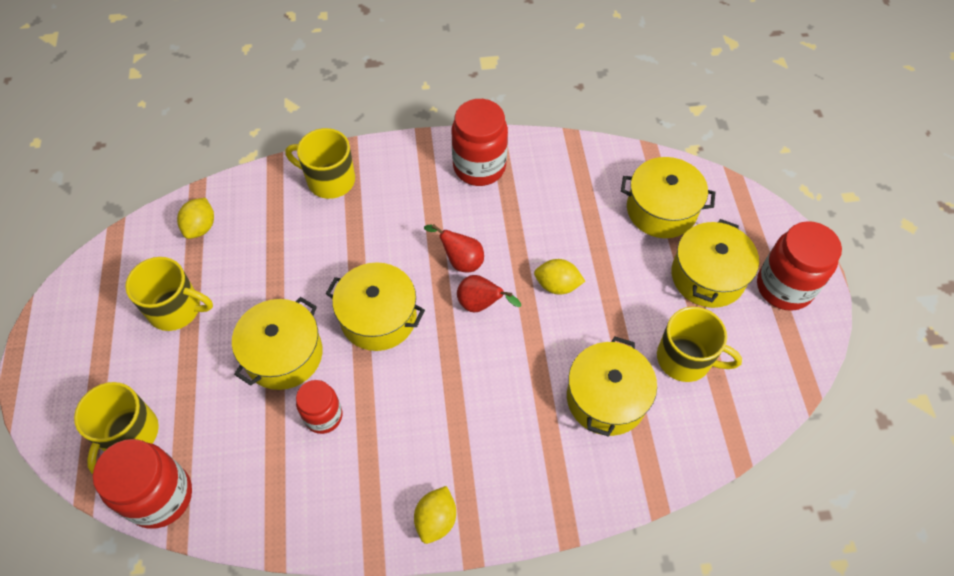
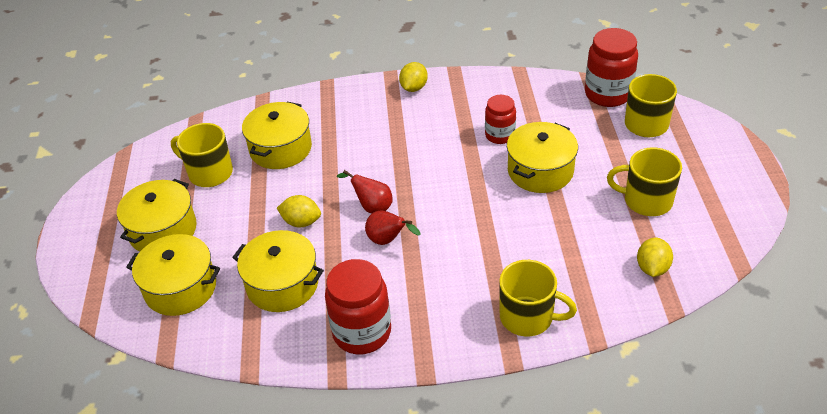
camera: 175 degrees left, 15 degrees down
yellow pot [326,262,425,351] -> yellow pot moved to [232,230,324,312]
red jar [757,221,842,311] -> none

